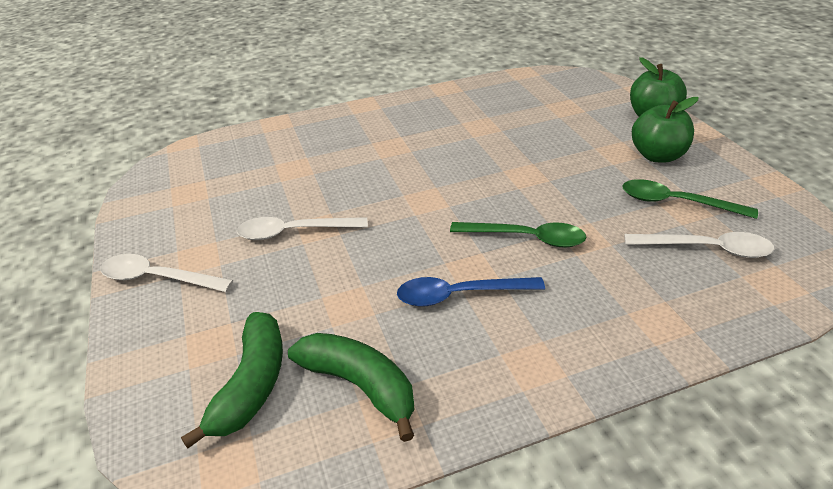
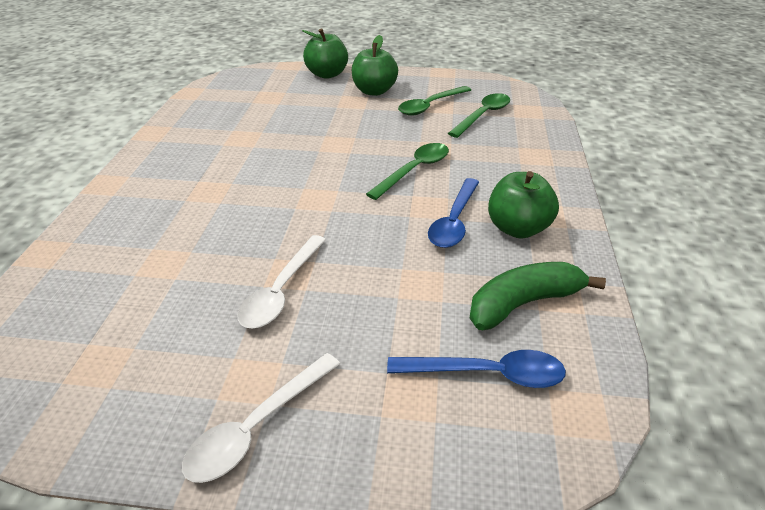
camera: 65 degrees left, 0 degrees up
green banana [181,312,283,449] -> blue spoon [387,350,566,388]
white spoon [625,232,774,258] -> green spoon [448,93,510,138]
none -> green apple [488,171,559,239]

